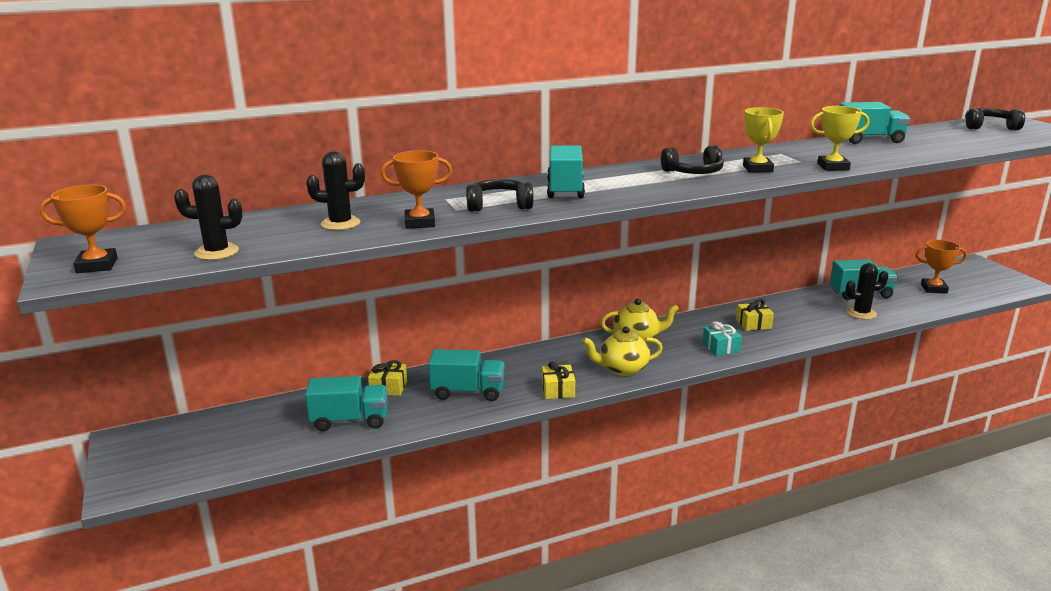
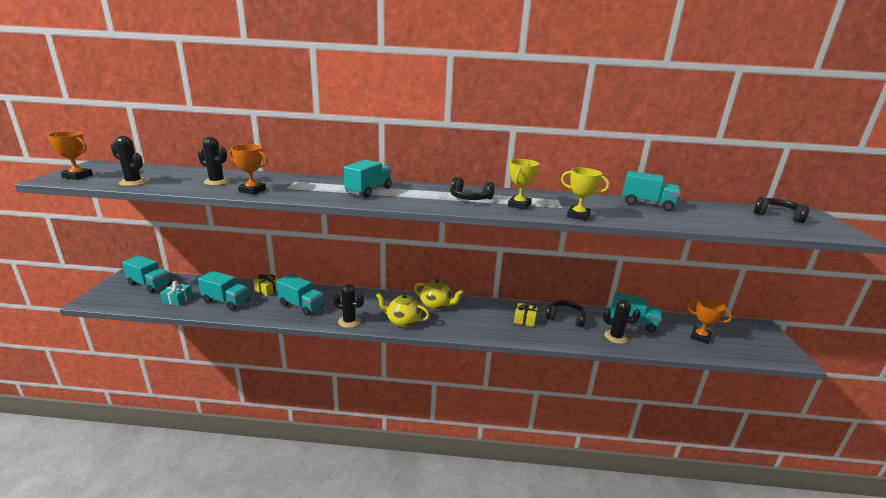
camera: 25 degrees right, 0 degrees up
black headphones [466,179,533,212] -> black headphones moved to [546,300,586,327]
yellow gift [542,361,575,399] -> black cactus [333,284,364,328]
turquoise gift [703,321,742,356] -> turquoise gift moved to [160,281,193,306]
none -> turquoise truck [122,255,171,293]

